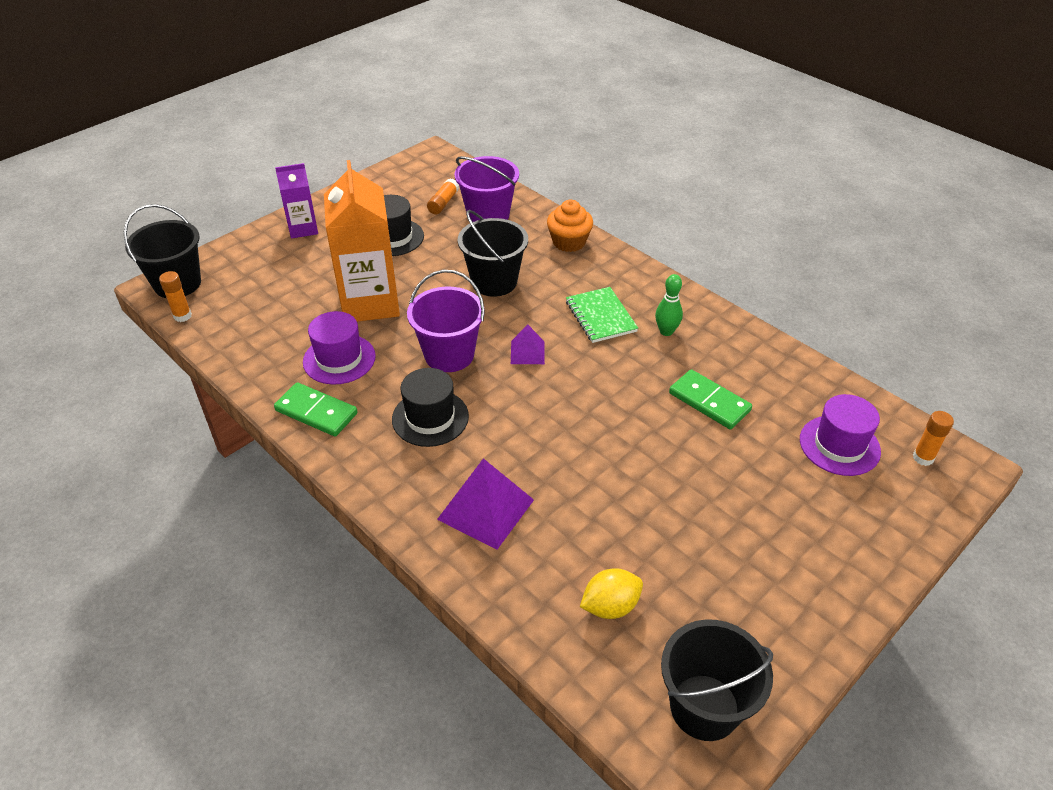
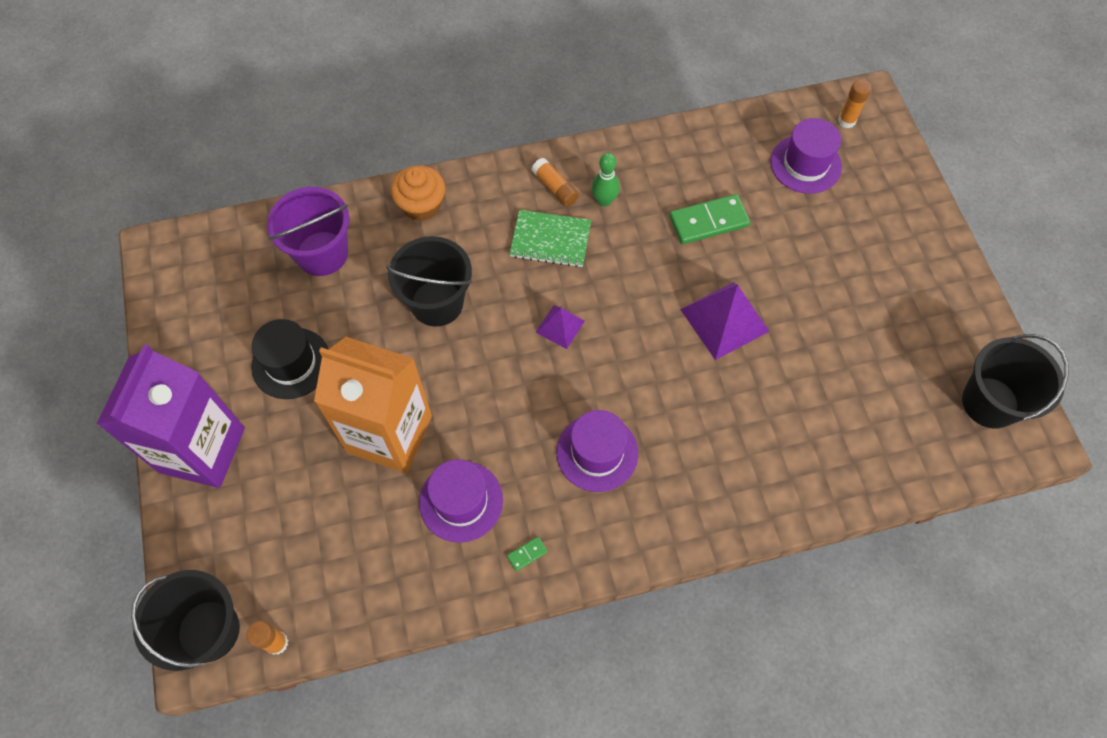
camera: 60 degrees left, 20 degrees up
green domino [274,382,358,436] -> green domino [507,537,548,571], size x0.44
purple carton [275,163,318,239] -> purple carton [97,344,245,488], size x1.84
black hat [392,368,469,447] -> purple hat [556,410,638,492]
purple bucket [407,270,485,372] -> none
orange glue stick [427,178,459,214] -> orange glue stick moved to [532,158,579,207]
purple pyramid [437,458,534,550] -> purple pyramid moved to [680,282,770,360]
yellow lemon [580,568,643,619] -> none

